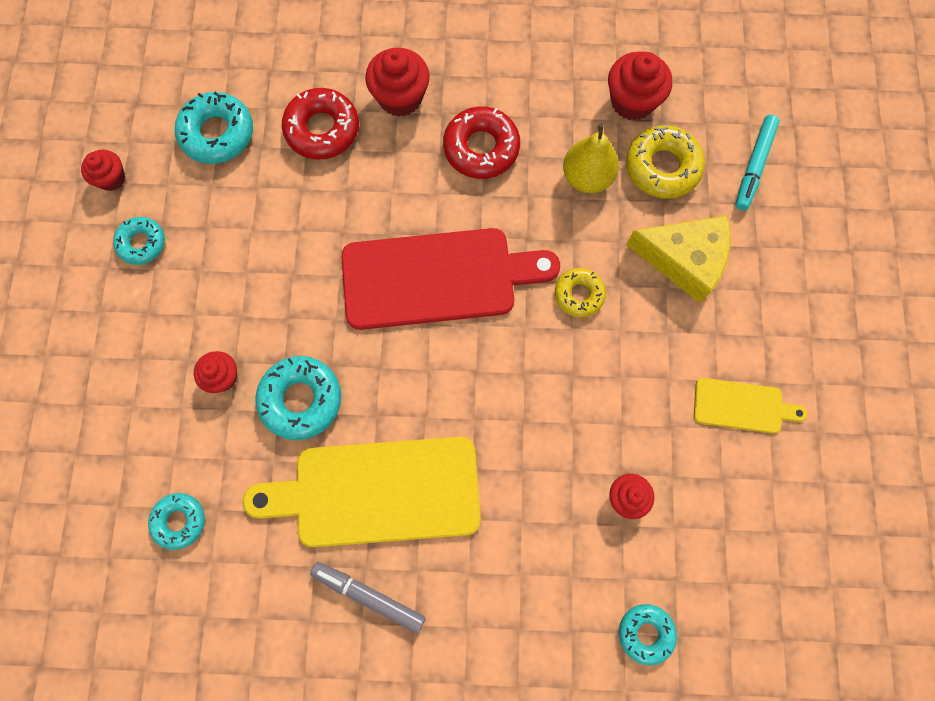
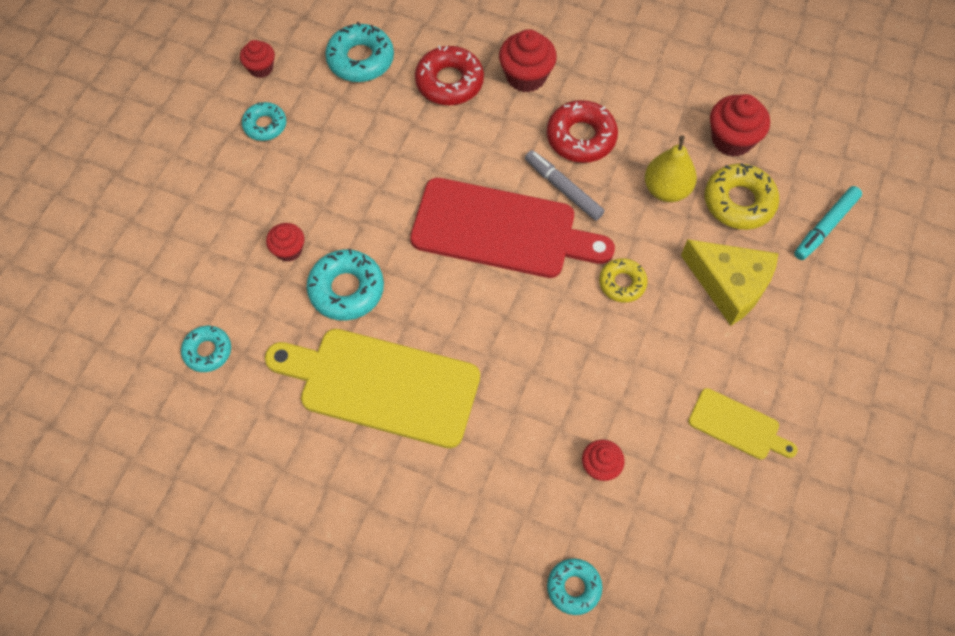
camera: 20 degrees right, 10 degrees down
grey marker [310,562,426,634] -> grey marker moved to [525,150,604,221]

